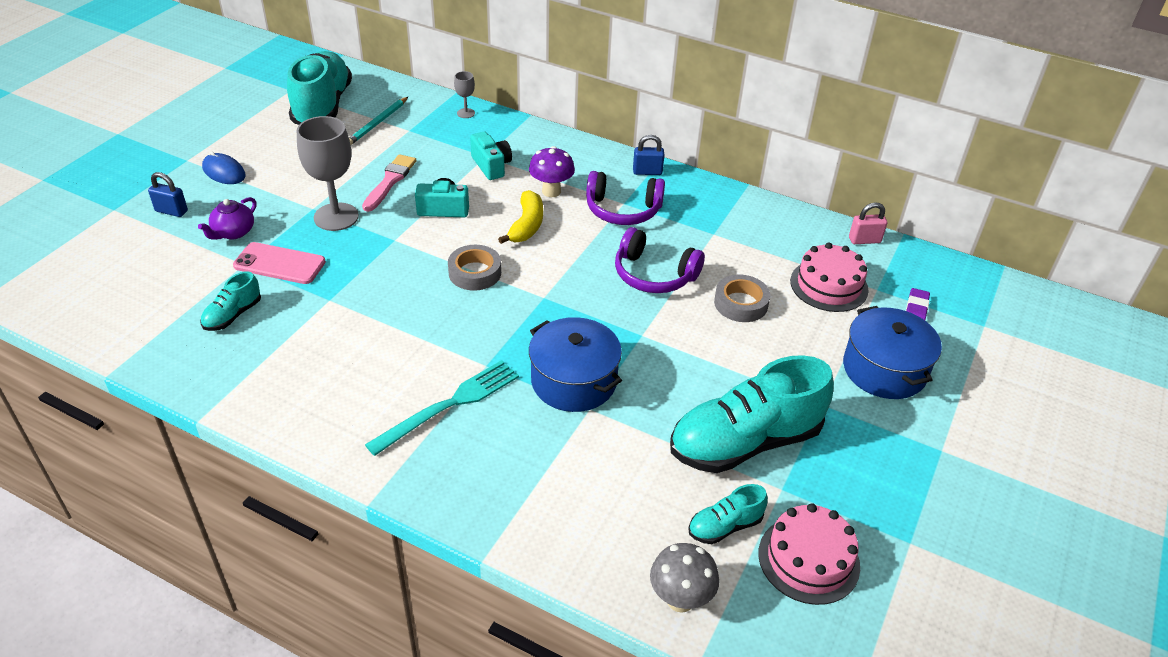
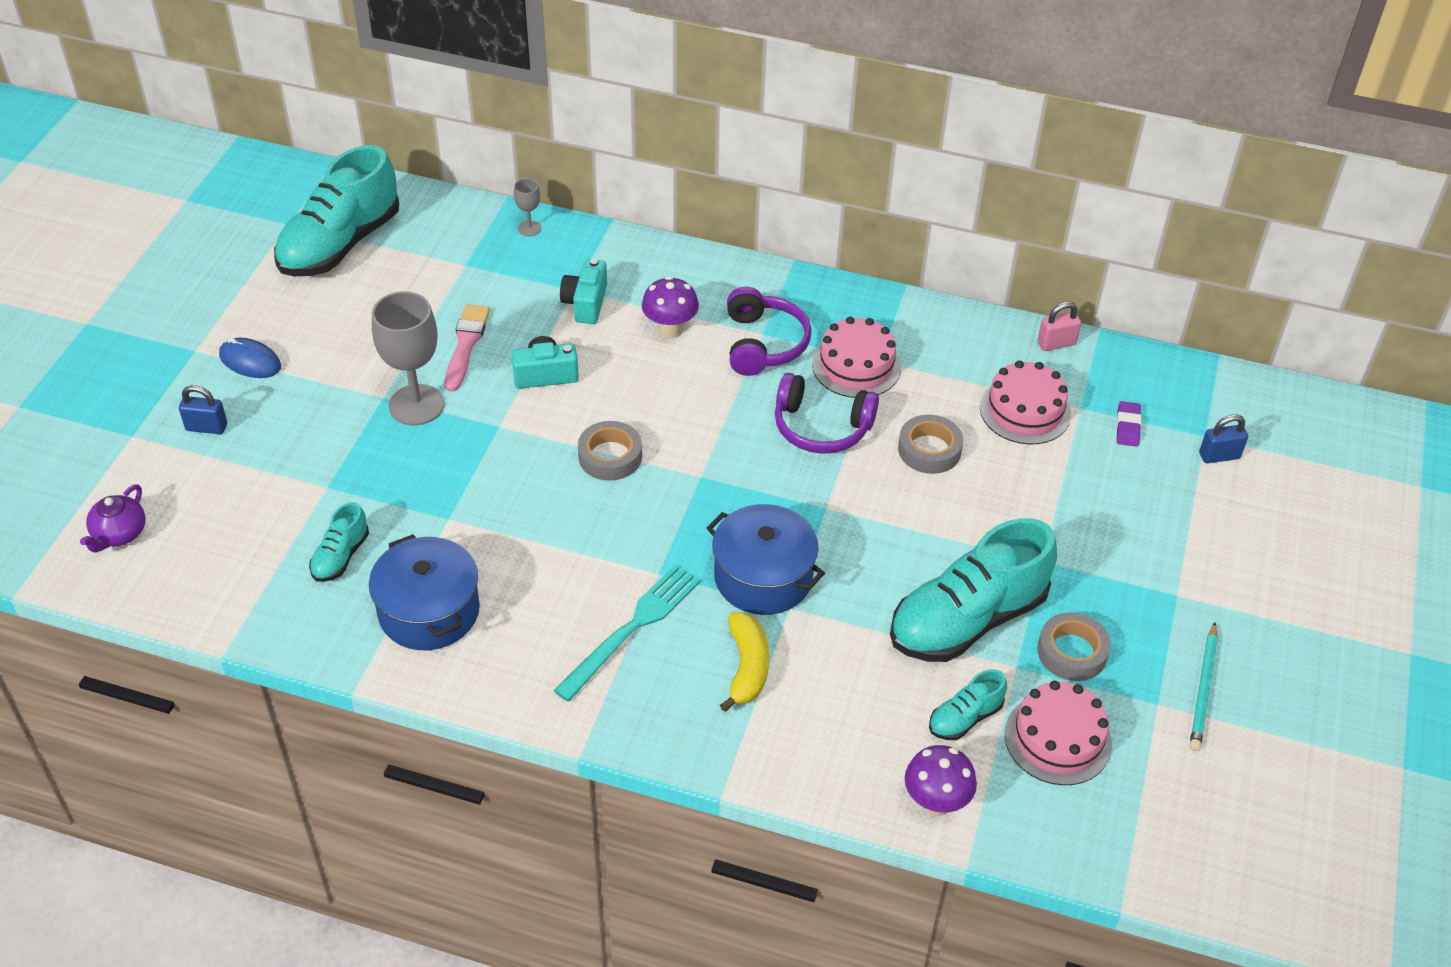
camera: 10 degrees left, 5 degrees up
purple teapot [198,197,256,240] -> purple teapot moved to [80,484,145,553]
pink phone [233,242,326,284] -> none
turquoise shoe [287,51,352,125] -> turquoise shoe turned 135 degrees counterclockwise [274,145,399,276]
turquoise pencil [349,97,408,145] -> turquoise pencil moved to [1190,622,1218,751]
turquoise camera [470,132,512,180] -> turquoise camera turned 135 degrees counterclockwise [560,259,607,324]
yellow banana [498,190,543,244] -> yellow banana moved to [720,612,769,712]
purple headphones [586,171,665,225] -> purple headphones turned 90 degrees counterclockwise [727,287,811,376]
blue padlock [633,135,664,175] -> blue padlock moved to [1199,415,1248,463]
grey mushroom [650,543,719,613] -> purple mushroom [905,745,977,816]
blue pot [843,306,942,399] -> blue pot moved to [369,534,480,650]
none -> pink cake [812,317,901,398]
none -> grey tape [1037,612,1111,681]

